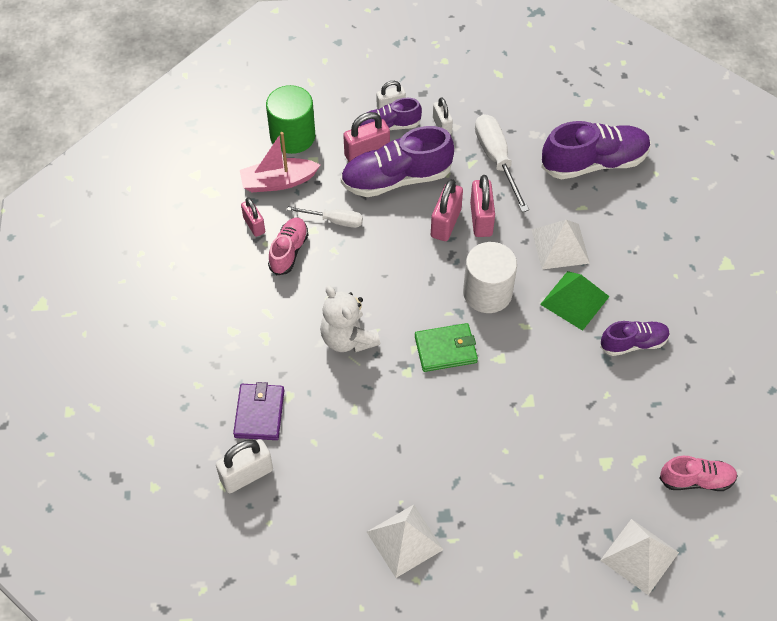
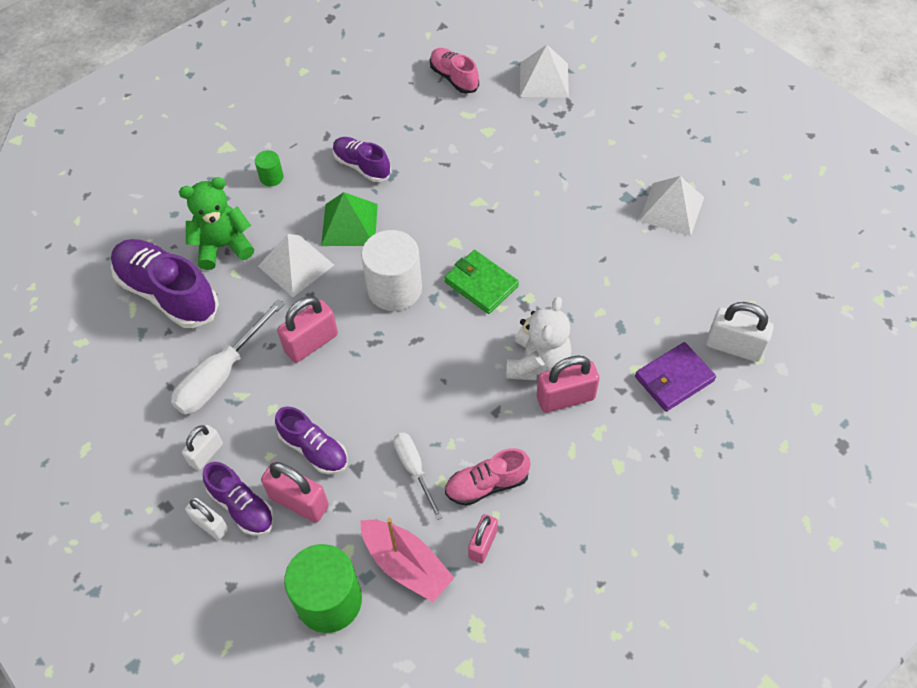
camera: 125 degrees left, 0 degrees up
purple shoe [341,126,454,197] -> purple shoe [275,407,348,474], size x0.58
pink padlock [431,179,463,241] -> pink padlock moved to [537,355,600,413]
none -> green teddy bear [179,177,254,270]
none -> green cylinder [255,150,284,186]

